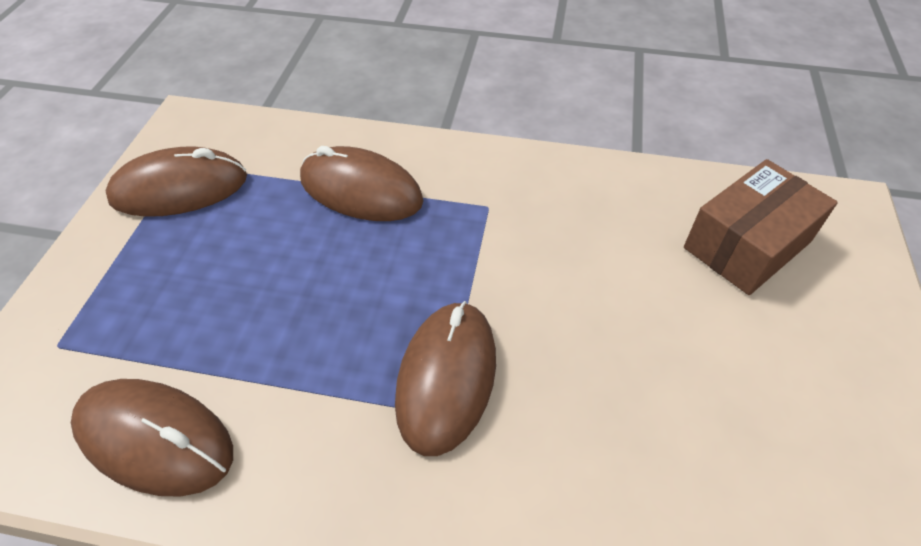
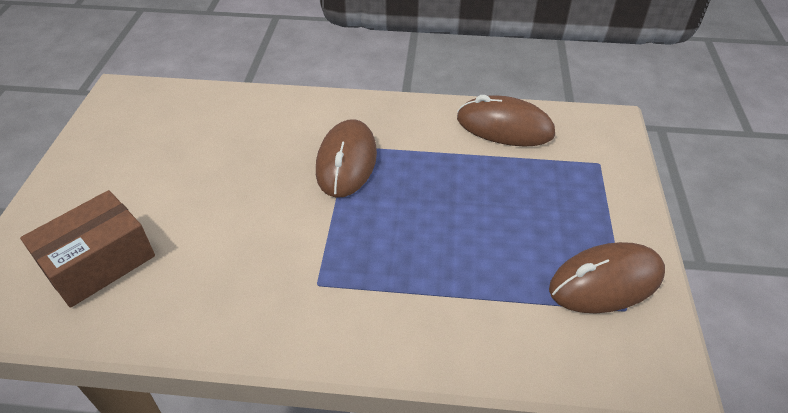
camera: 175 degrees right, 5 degrees down
brown mouse [300,146,423,221] -> none

